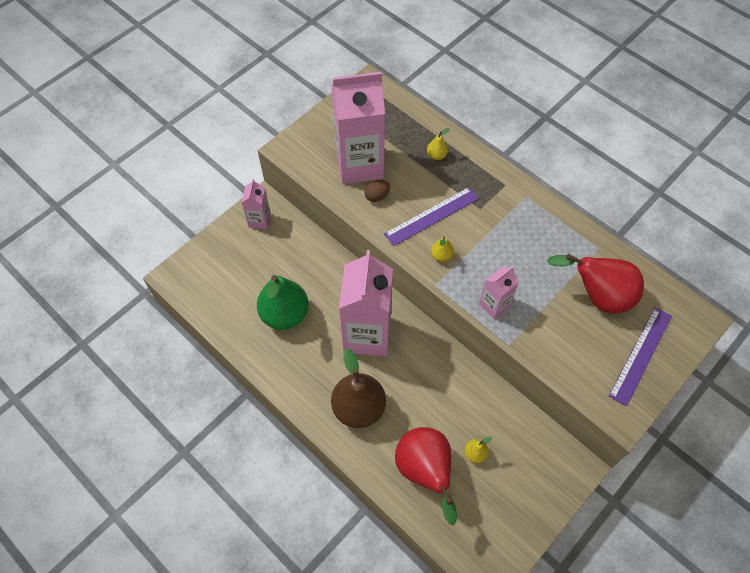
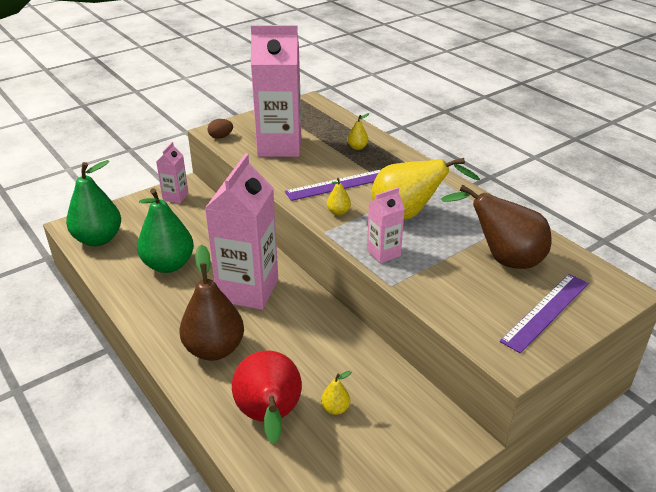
camera: 10 degrees right, 25 degrees down
brown egg [364,180,390,202] -> brown egg moved to [208,119,233,139]
red pear [547,254,644,314] -> brown pear [441,184,552,269]
none -> green pear [66,160,121,246]
none -> yellow pear [371,158,480,219]

